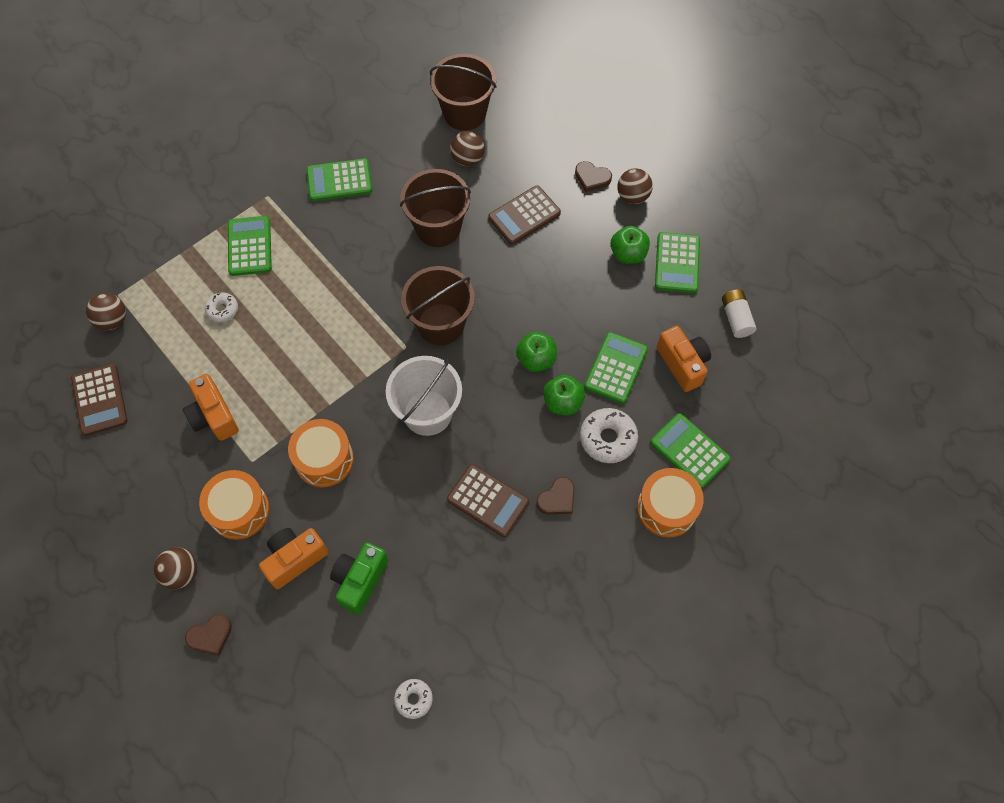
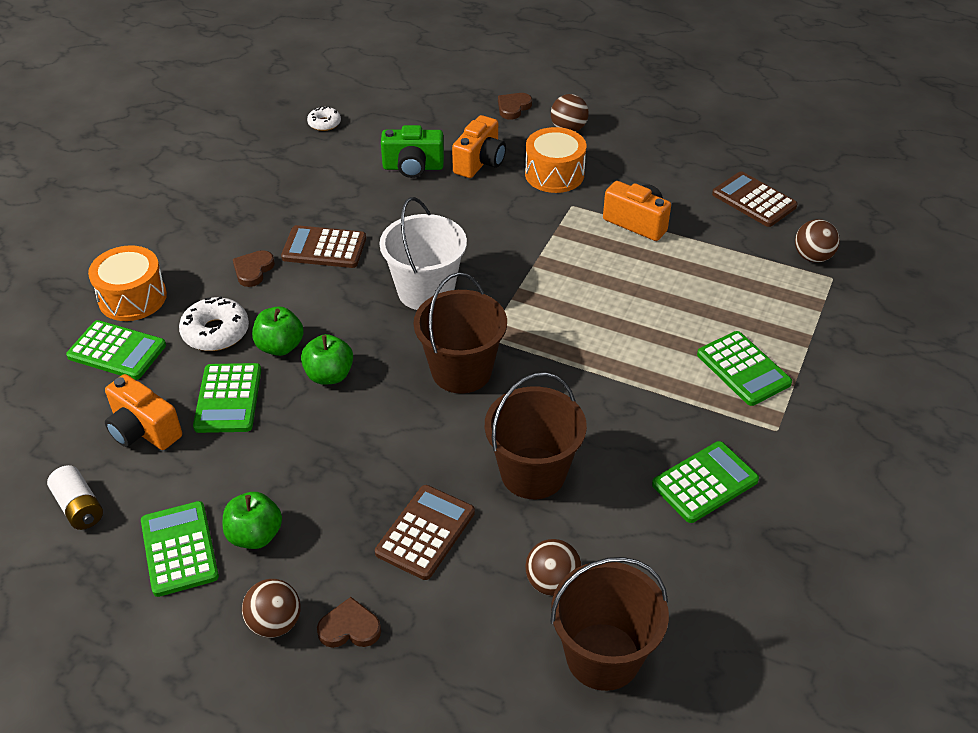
camera: 155 degrees right, 20 degrees down
white donut [205,292,238,323] -> none
orange drum [288,419,354,487] -> none
green camera [330,542,388,615] -> green camera turned 90 degrees clockwise [381,125,444,178]

